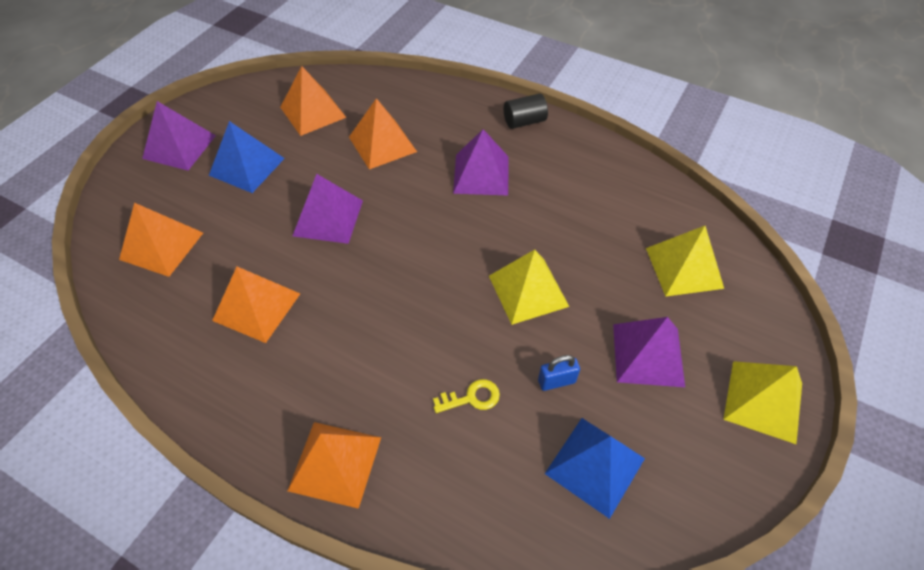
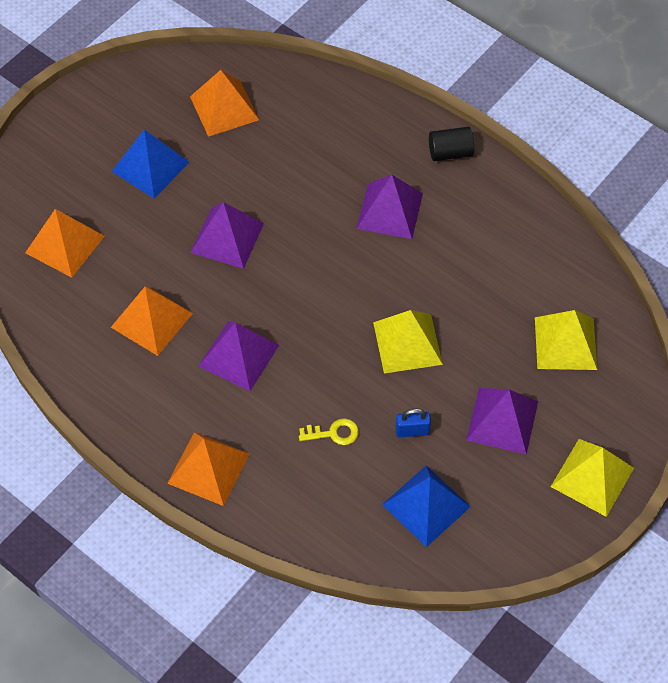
camera: 10 degrees right, 5 degrees up
purple pyramid [142,101,216,170] -> purple pyramid moved to [198,321,279,391]
orange pyramid [349,98,417,169] -> none

